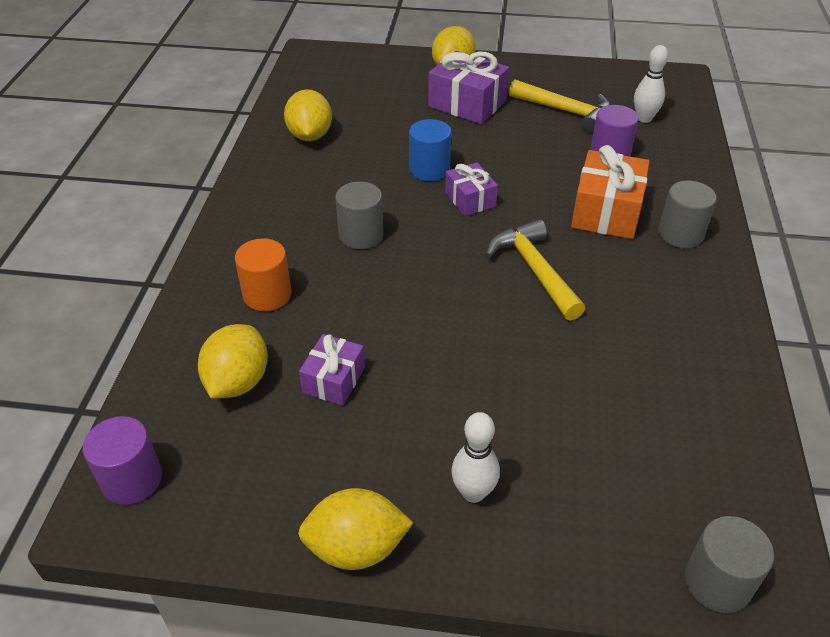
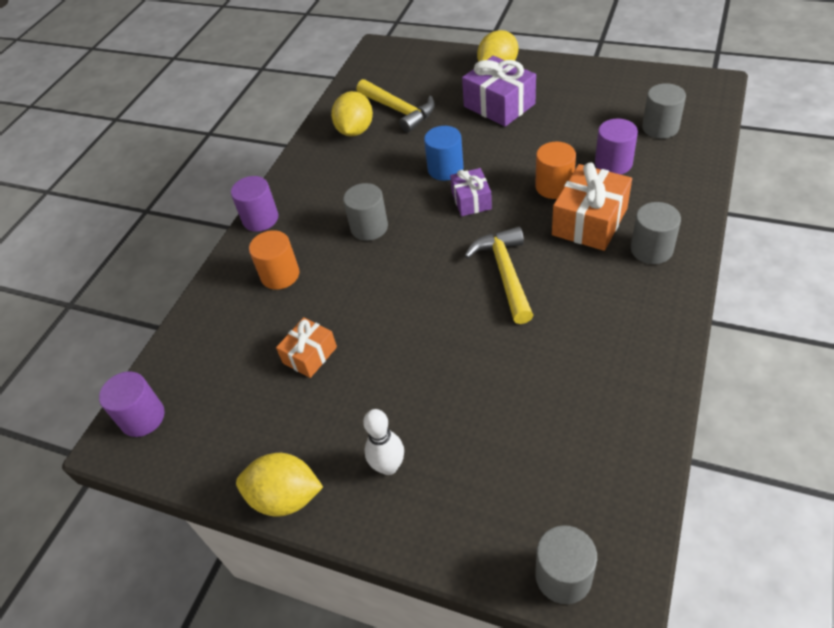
camera: 20 degrees right, 5 degrees up
yellow lemon [198,324,268,398] -> none
purple gift [299,334,365,406] -> orange gift [276,317,337,378]
yellow hammer [509,79,610,133] -> yellow hammer moved to [357,79,435,133]
white bowling pin [634,45,668,123] -> grey cylinder [642,83,686,139]
none -> purple cylinder [231,176,278,232]
none -> orange cylinder [535,142,576,199]

